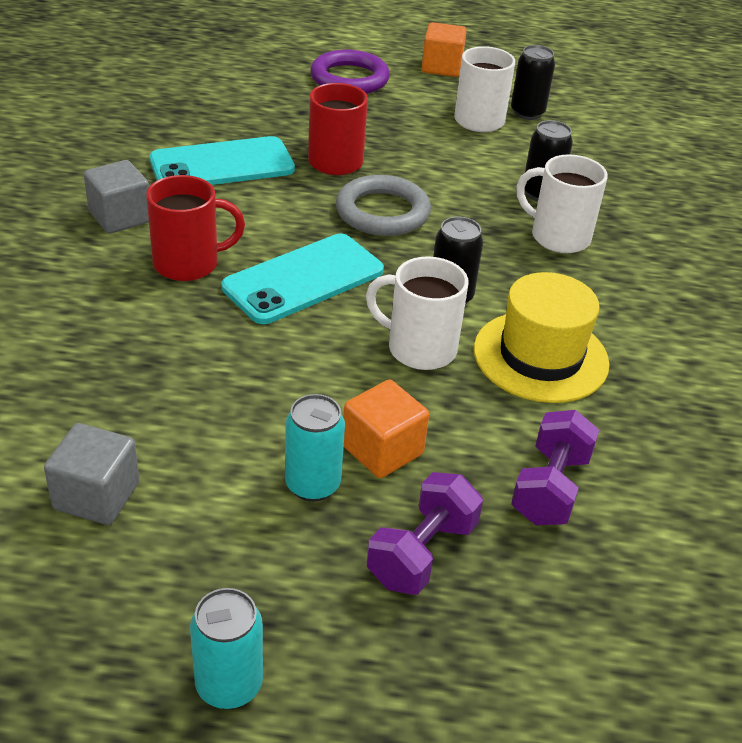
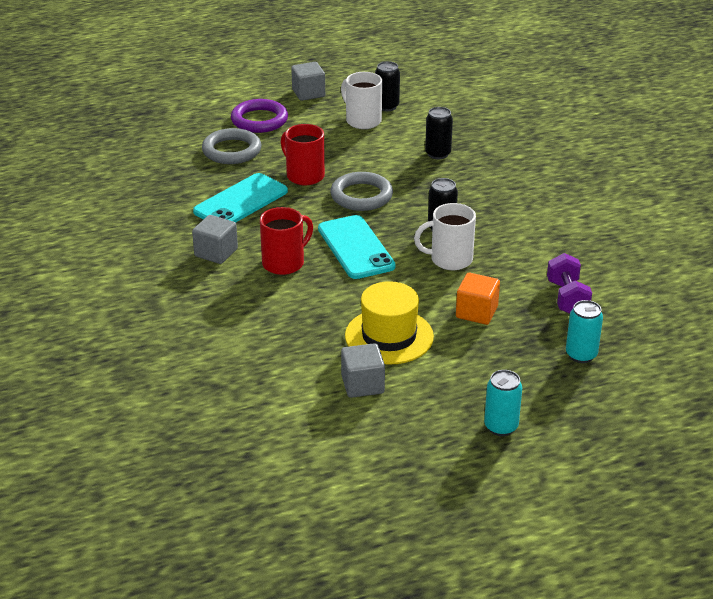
camera: 25 degrees left, 5 degrees down
turquoise phone [221,234,384,324] -> turquoise phone turned 45 degrees counterclockwise [318,215,395,279]
turquoise can [285,394,345,502] -> turquoise can moved to [566,300,603,363]
purple dumbbell [367,472,483,594] -> none
orange cube [422,22,467,77] -> grey cube [291,62,325,101]
yellow hat [474,272,610,403] -> yellow hat moved to [345,281,434,364]
white mug [517,154,608,253] -> none
none -> grey ring [202,128,262,164]

